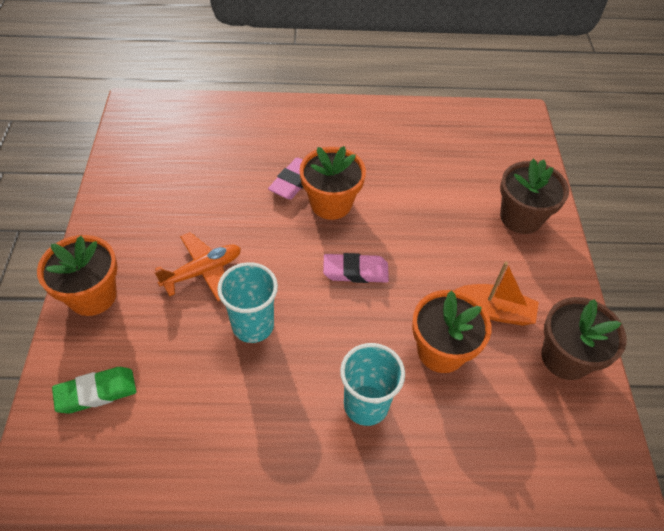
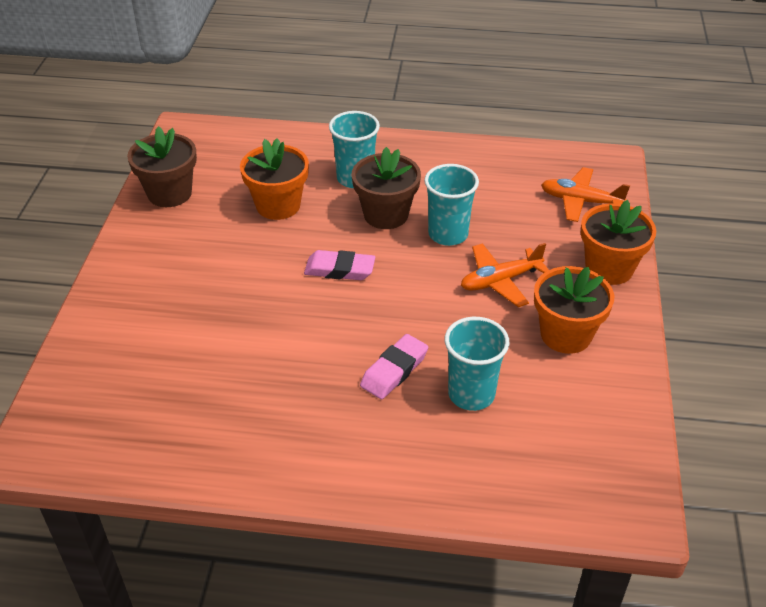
camera: 170 degrees left, 10 degrees down
green eraser [52,367,136,414] -> orange plane [541,167,630,222]
orange flower pot [300,146,366,220] -> orange flower pot moved to [534,266,614,354]
orange boat [455,261,539,326] -> none
brown flower pot [500,159,569,234] -> brown flower pot moved to [352,147,421,229]
none -> turquoise cup [445,317,510,411]

